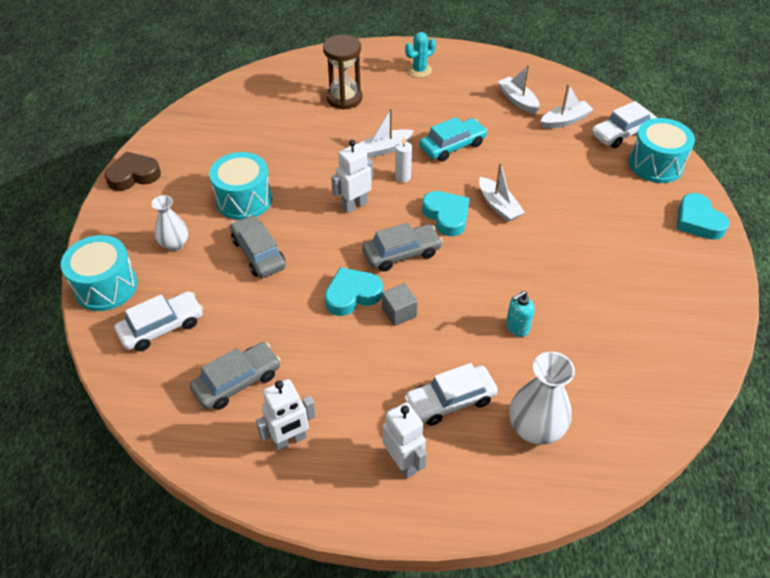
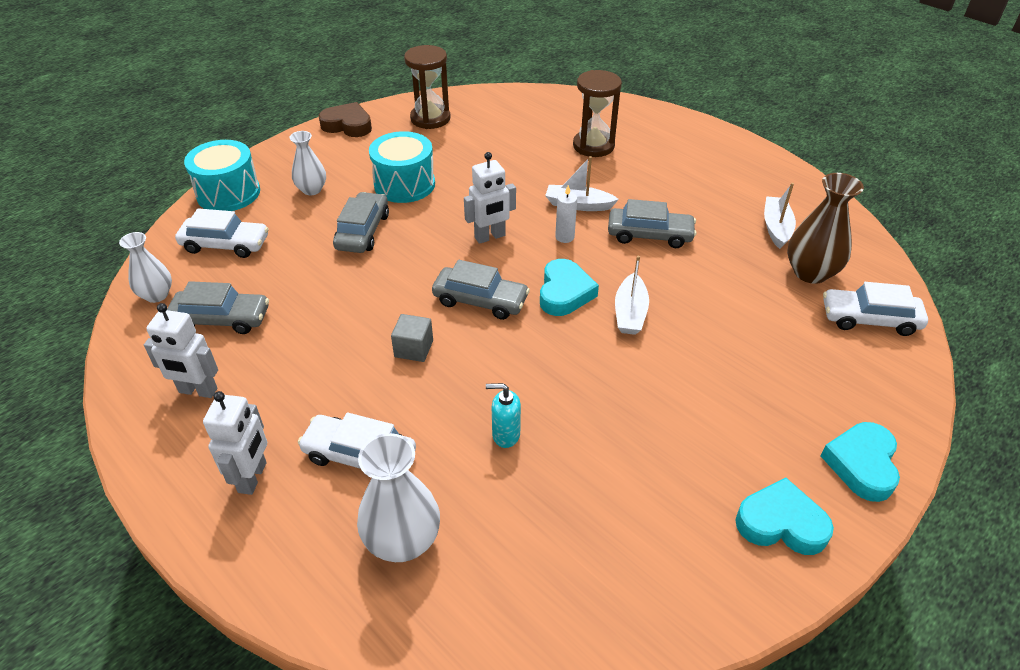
camera: 40 degrees right, 5 degrees down
turquoise heart [325,267,383,316] -> turquoise heart moved to [735,477,834,555]
white robot [331,140,373,213] -> white robot turned 150 degrees clockwise [464,152,516,244]
turquoise cactus [405,32,436,78] -> none
turquoise car [419,117,488,162] -> grey car [608,199,697,248]
white boat [540,83,594,129] -> brown vase [787,173,864,284]
turquoise drum [629,118,695,183] -> none
none -> white vase [119,232,172,303]
none -> brown hourglass [404,45,451,129]

